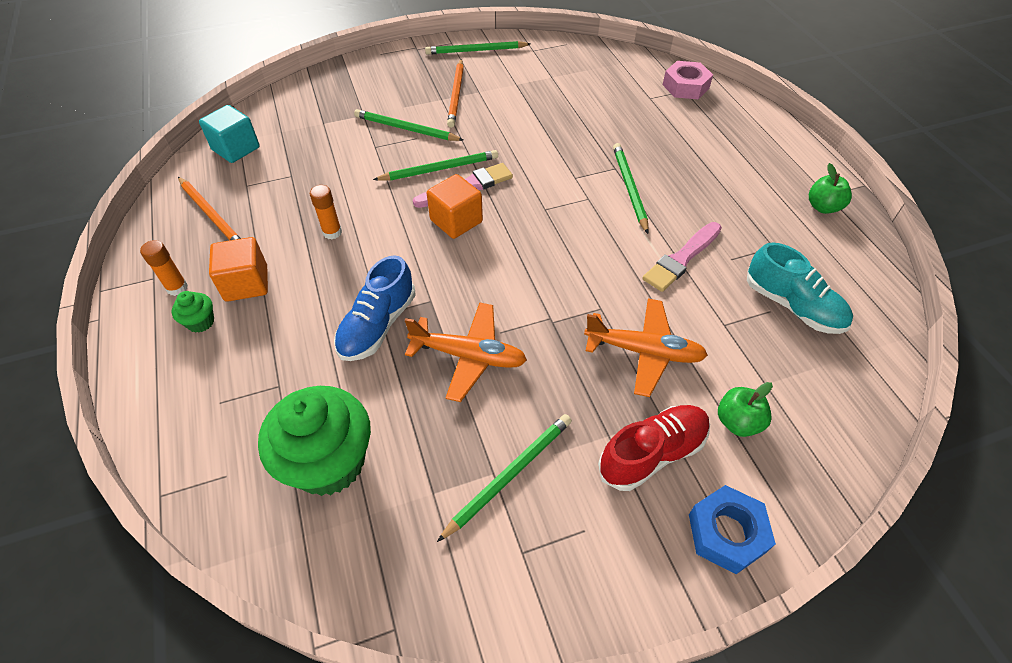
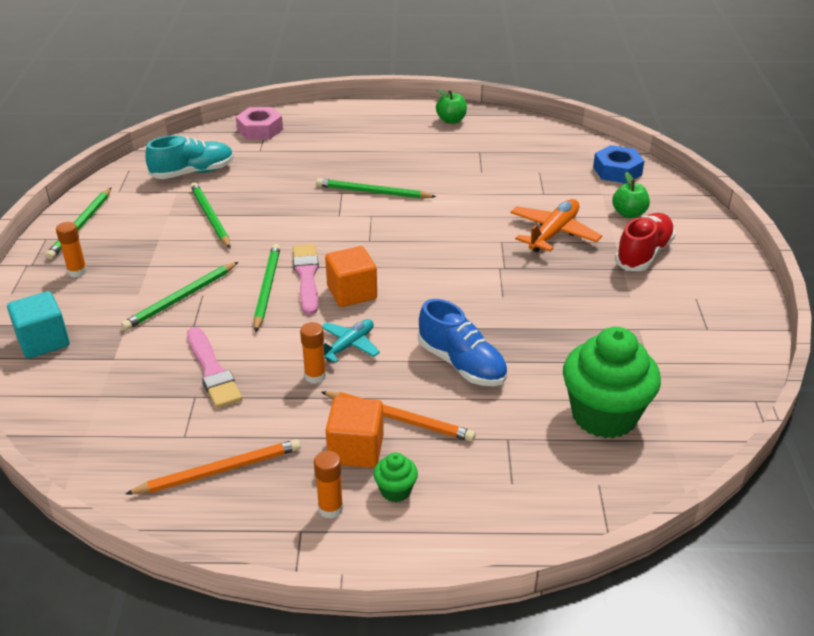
camera: 70 degrees left, 15 degrees down
turquoise cube [199,105,260,163] -> turquoise cube moved to [7,291,70,359]
orange plane [405,302,527,402] -> none
green pencil [437,414,572,542] -> green pencil moved to [190,182,231,248]
orange pencil [447,59,464,128] -> orange pencil moved to [321,391,476,442]
red shoe [598,405,710,491] -> red shoe turned 45 degrees clockwise [615,213,675,271]
pink brush [643,222,722,292] -> pink brush moved to [187,327,242,408]
blue nut [689,485,776,574] -> blue nut moved to [593,145,644,183]
turquoise shoe [747,242,853,334] -> turquoise shoe moved to [145,135,234,179]
none -> orange glue stick [56,222,87,277]
none -> turquoise plane [322,319,380,363]

